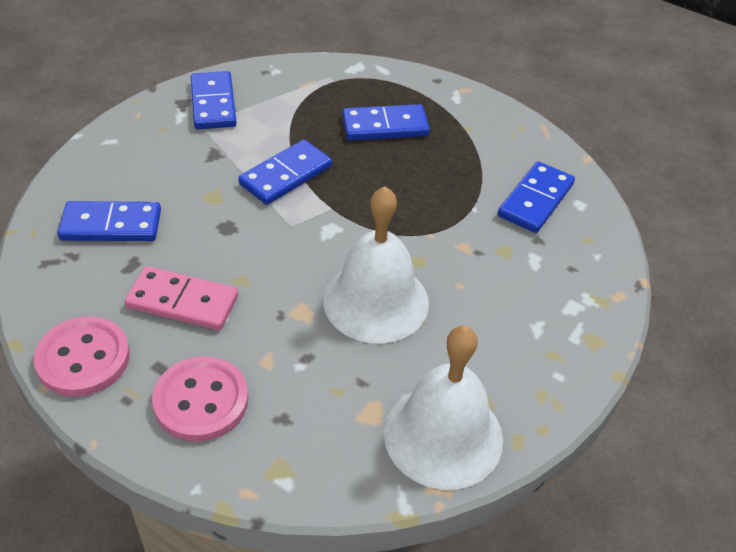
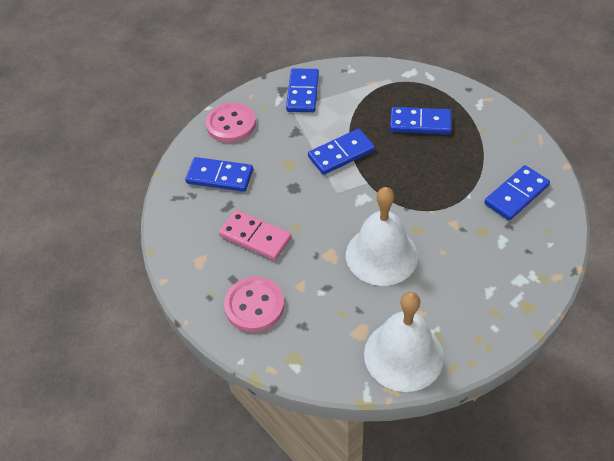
camera: 20 degrees right, 5 degrees up
pink button [34,316,130,397] -> pink button moved to [206,103,256,143]

